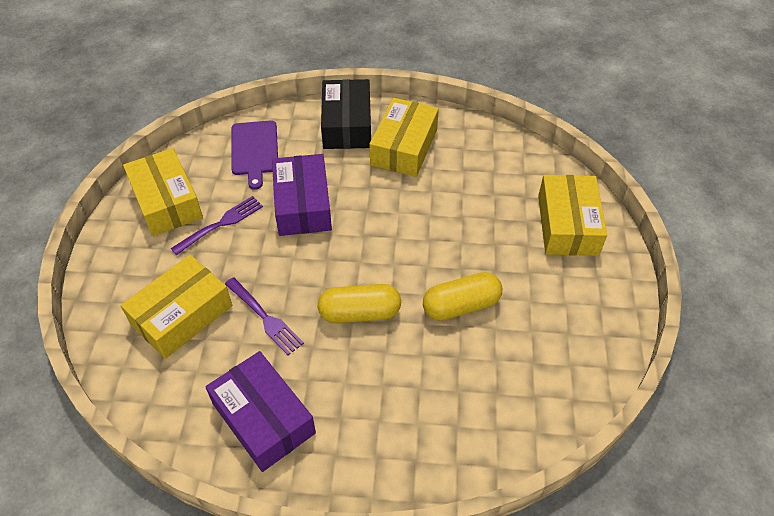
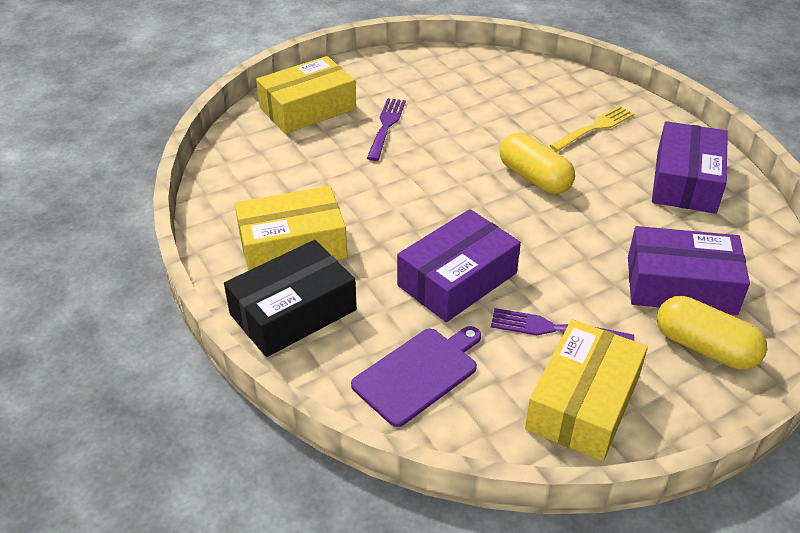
camera: 125 degrees left, 10 degrees down
yellow box [120,255,232,359] -> purple box [628,226,750,315]
purple fork [225,277,304,355] -> purple fork moved to [367,98,406,161]
yellow capsule [423,272,502,321] -> yellow capsule moved to [657,296,767,370]
none -> yellow fork [550,106,634,151]

